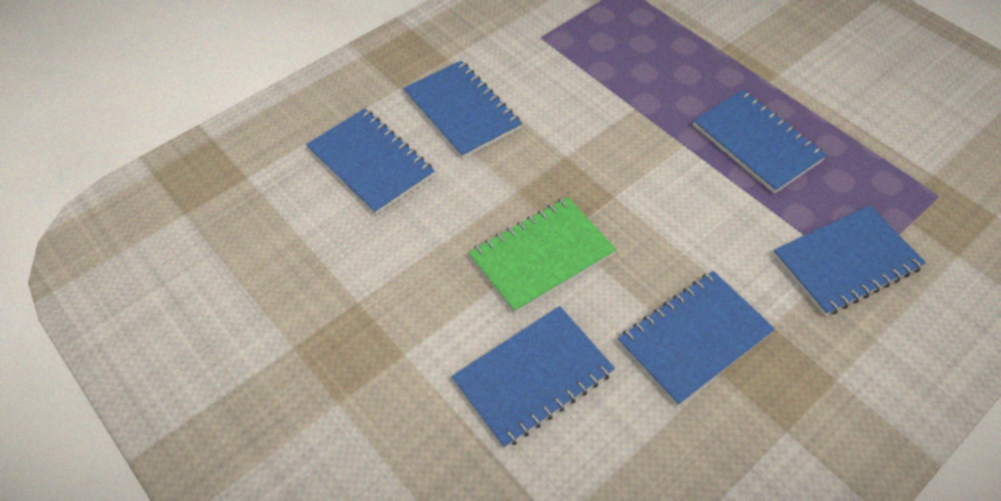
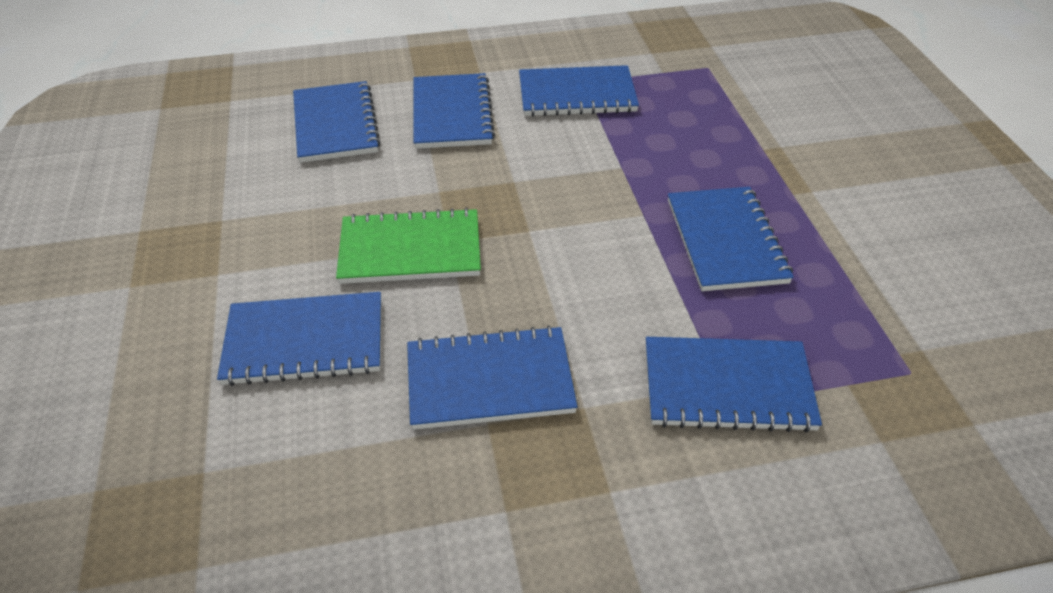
camera: 30 degrees right, 10 degrees down
none -> blue notebook [519,65,639,116]

